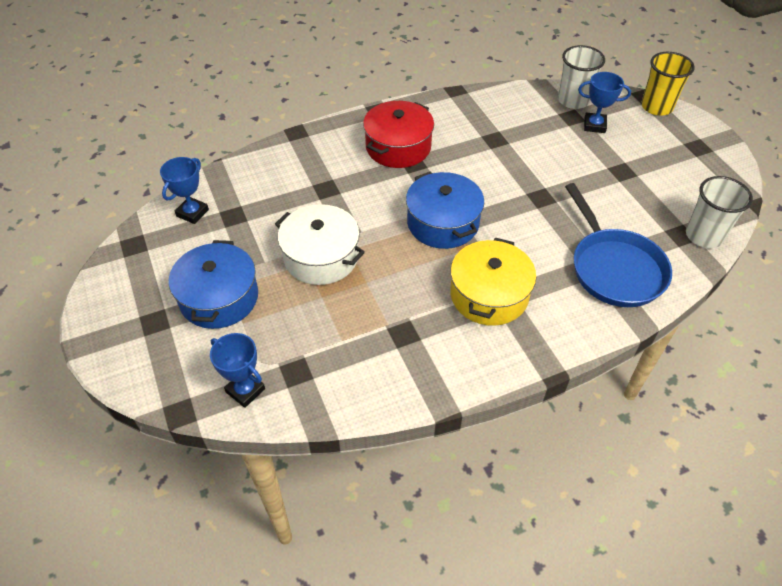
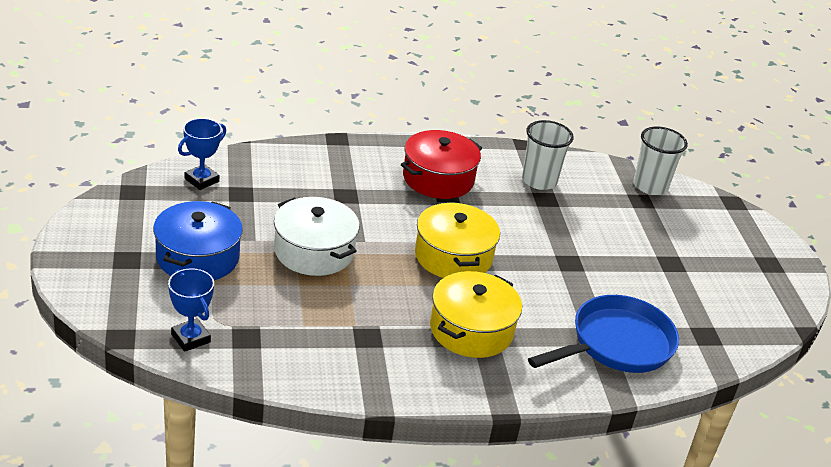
camera: 10 degrees right, 15 degrees down
blue pot [406,171,484,249] -> yellow pot [415,202,500,278]
blue pan [565,183,672,307] -> blue pan turned 120 degrees counterclockwise [528,295,679,373]
blue trophy [578,72,631,133] -> none
yellow cup [641,52,695,116] -> none
white cup [686,176,753,248] -> white cup moved to [522,120,574,190]

